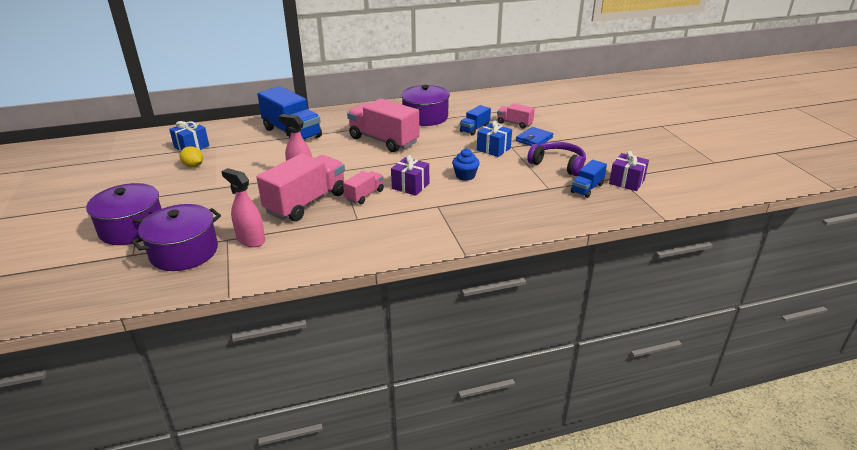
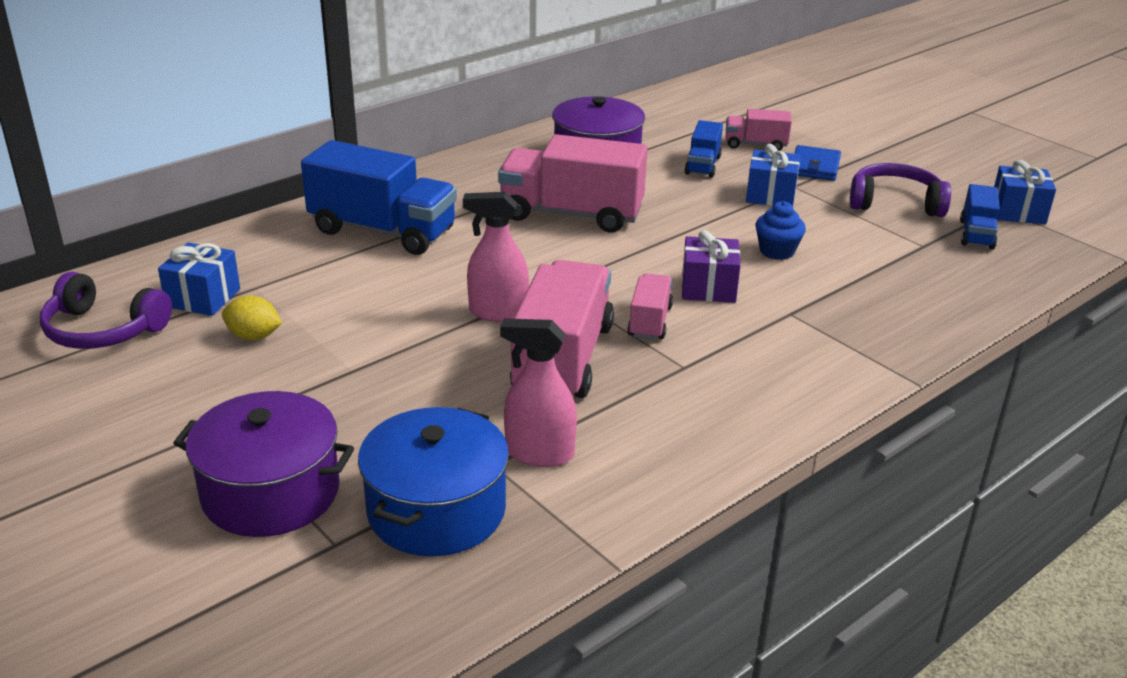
camera: 25 degrees left, 0 degrees up
purple pot [131,204,221,271] -> blue pot [358,407,509,556]
purple gift [609,151,649,191] -> blue gift [994,160,1056,224]
none -> purple headphones [40,272,172,349]

